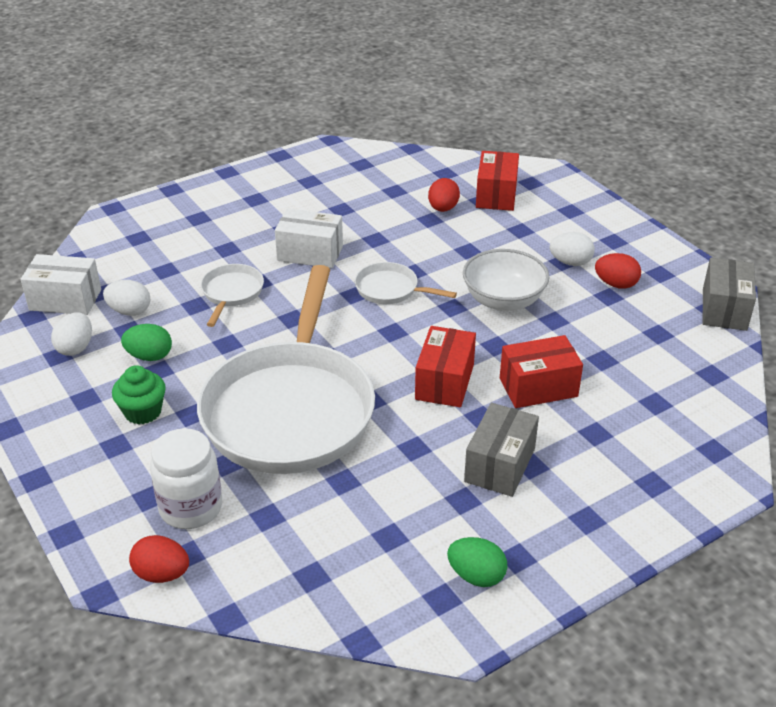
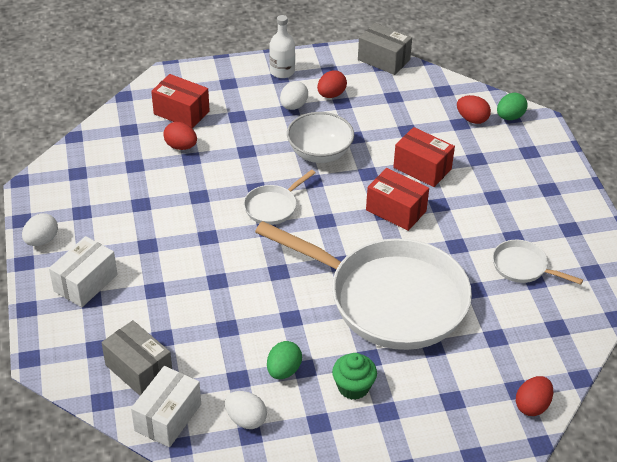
camera: 70 degrees left, 5 degrees up
white egg [103,280,150,316] -> white egg moved to [22,213,58,246]
white jar [150,428,222,529] -> none
white pan [200,264,264,327] -> white pan moved to [492,240,583,285]
white box [275,208,343,268] -> white box moved to [49,236,118,307]
green egg [447,537,507,587] -> green egg moved to [497,93,528,120]
grey box [464,403,539,497] -> grey box moved to [101,320,172,396]
red box [500,335,583,408] -> red box turned 60 degrees counterclockwise [393,127,455,187]
none -> white bottle [269,15,295,78]
none -> red egg [457,95,491,124]

